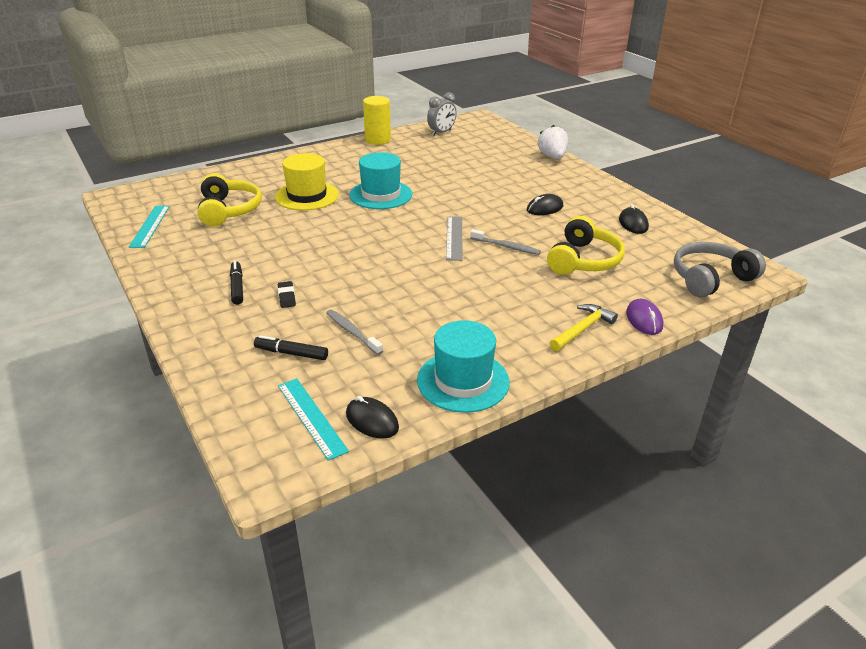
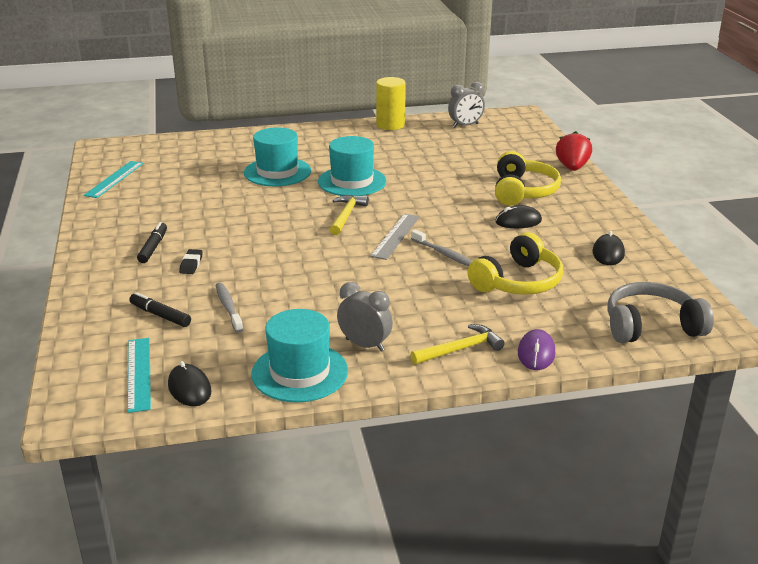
camera: 20 degrees right, 5 degrees down
yellow headphones [197,173,262,227] -> yellow headphones moved to [495,151,561,206]
yellow hat [275,153,339,210] -> turquoise hat [244,127,311,186]
white strawberry [538,125,568,159] -> red strawberry [556,131,592,171]
none -> yellow hammer [330,195,369,235]
none -> grey clock [337,282,393,352]

